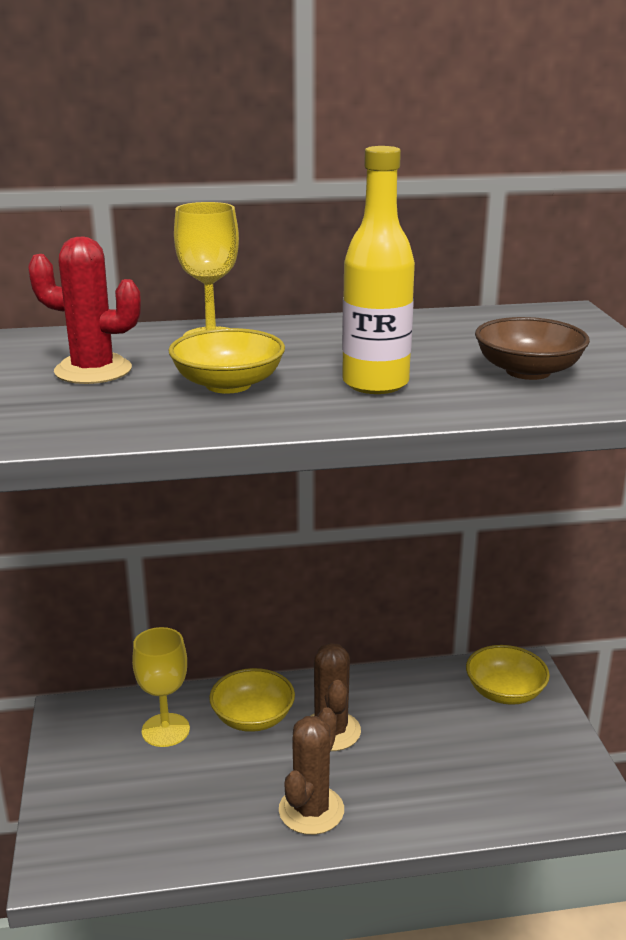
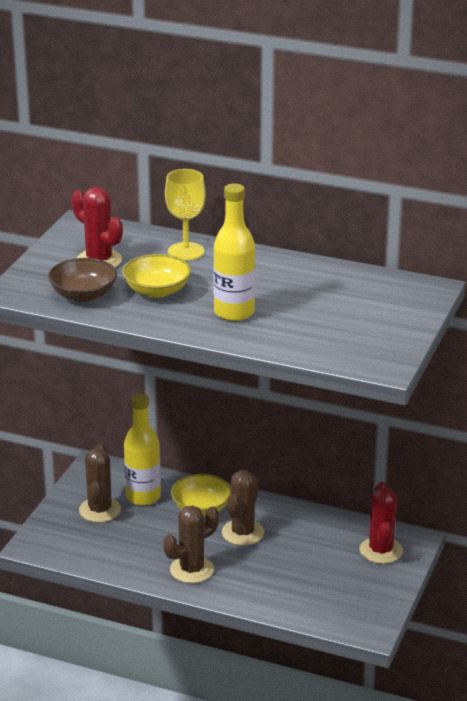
camera: 30 degrees right, 5 degrees up
yellow goblet [132,627,190,747] -> yellow bottle [124,393,161,506]
yellow bowl [466,645,550,705] -> red cactus [359,482,403,564]
brown bowl [475,317,590,380] -> brown bowl moved to [48,258,117,302]
none -> brown cactus [79,444,121,523]

